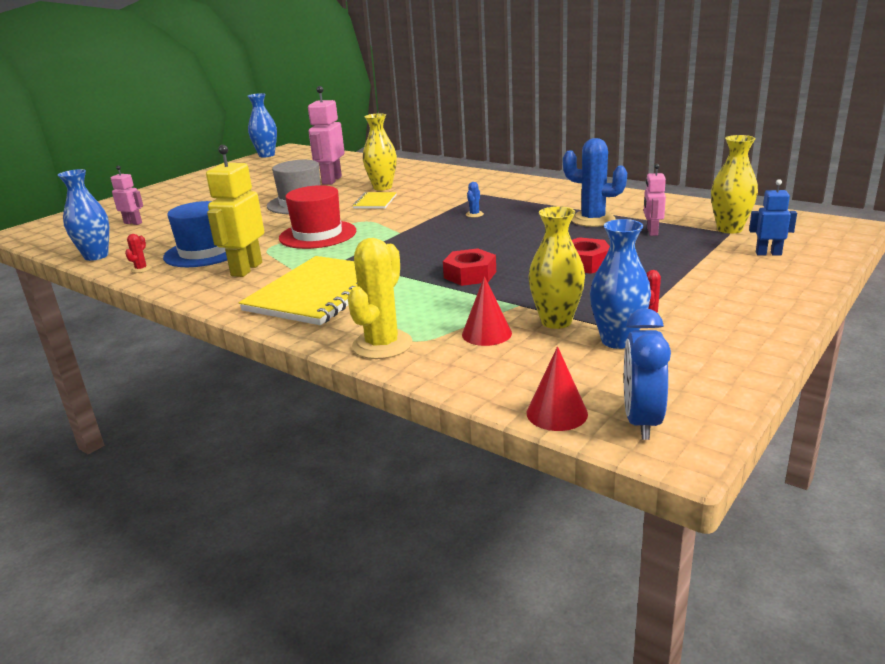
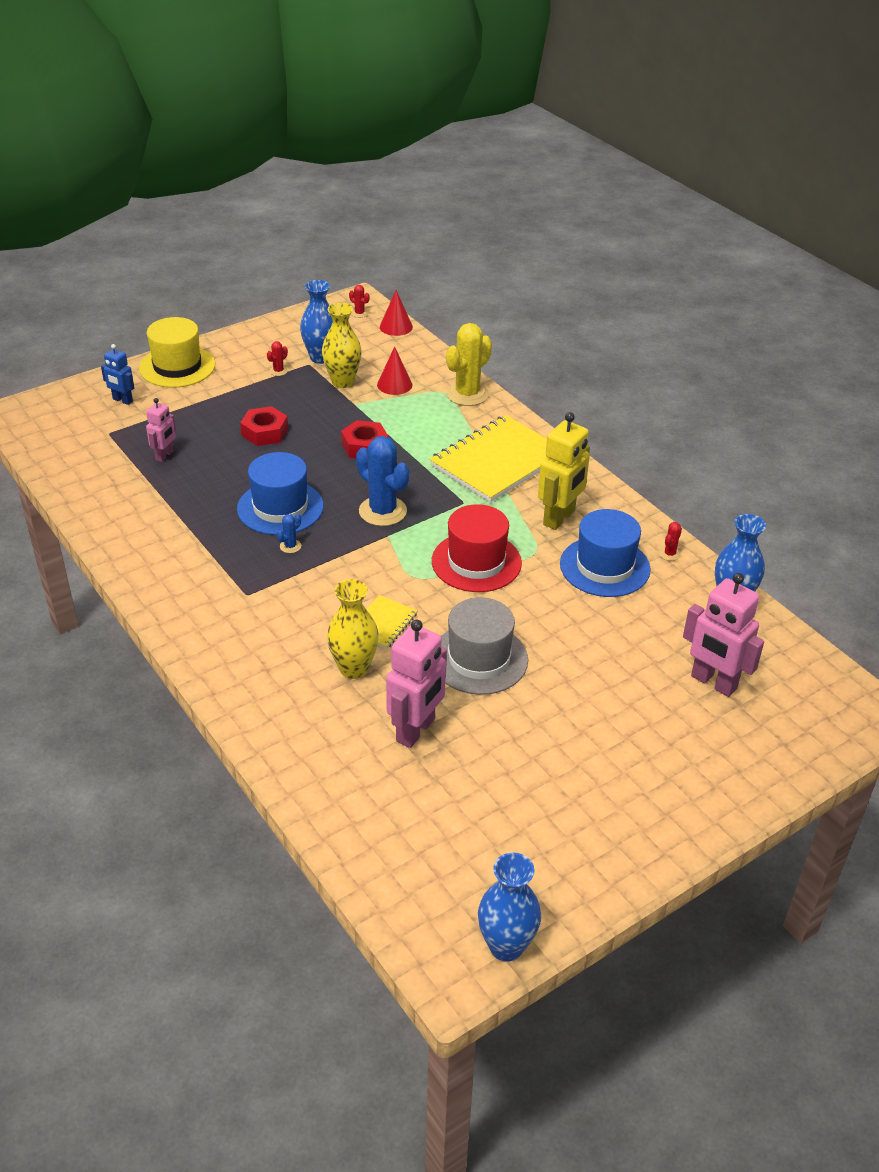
camera: 165 degrees left, 15 degrees up
pink robot [111,166,143,225] -> pink robot [683,573,764,697], size x1.76
blue cactus [563,138,627,227] -> blue cactus moved to [356,436,409,526]
blue clock [624,308,671,440] -> red cactus [349,285,370,318]
yellow vase [711,135,758,234] -> none
none -> yellow hat [139,317,215,388]
none -> blue hat [237,452,324,535]

